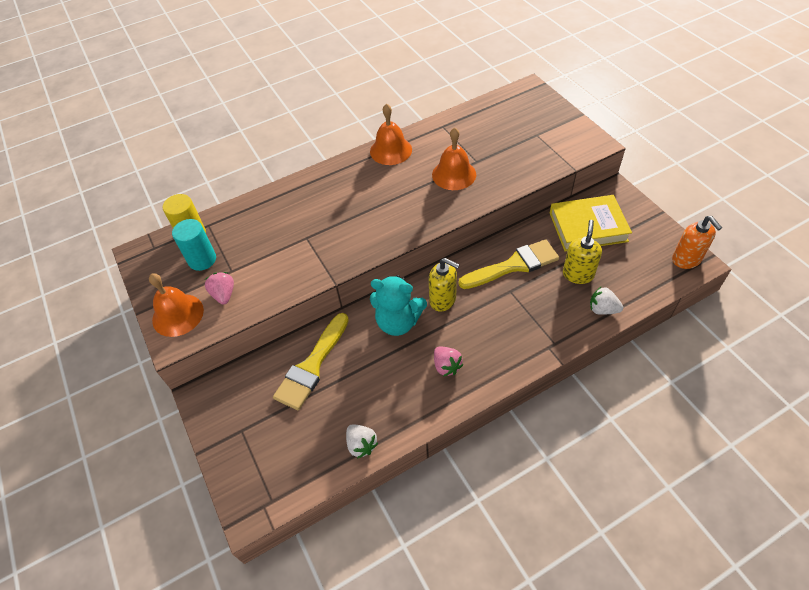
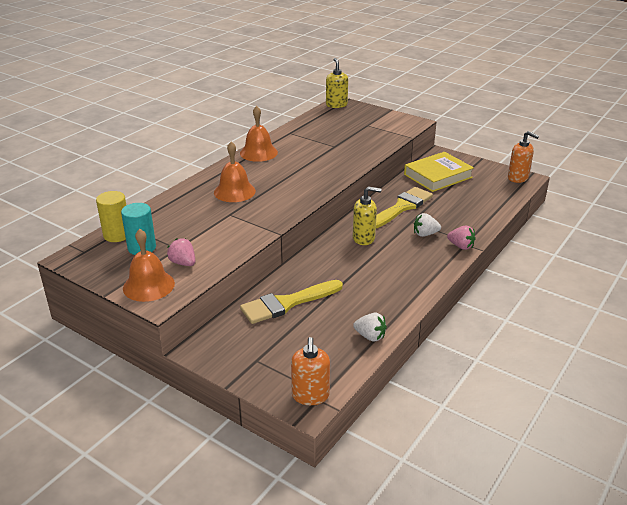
camera: 30 degrees left, 20 degrees down
yellow brush [273,313,349,410] -> yellow brush turned 60 degrees clockwise [240,280,343,324]
turquoise teddy bear [370,275,427,336] -> none
orange bell [432,128,476,190] -> orange bell moved to [214,141,256,202]
pink strawberry [434,347,463,376] -> pink strawberry moved to [447,226,476,250]
yellow soap dispenser [563,220,602,284] -> yellow soap dispenser moved to [326,58,348,108]
white strawberry [590,287,623,315] -> white strawberry moved to [414,213,441,237]
none -> orange soap dispenser [291,337,330,405]

